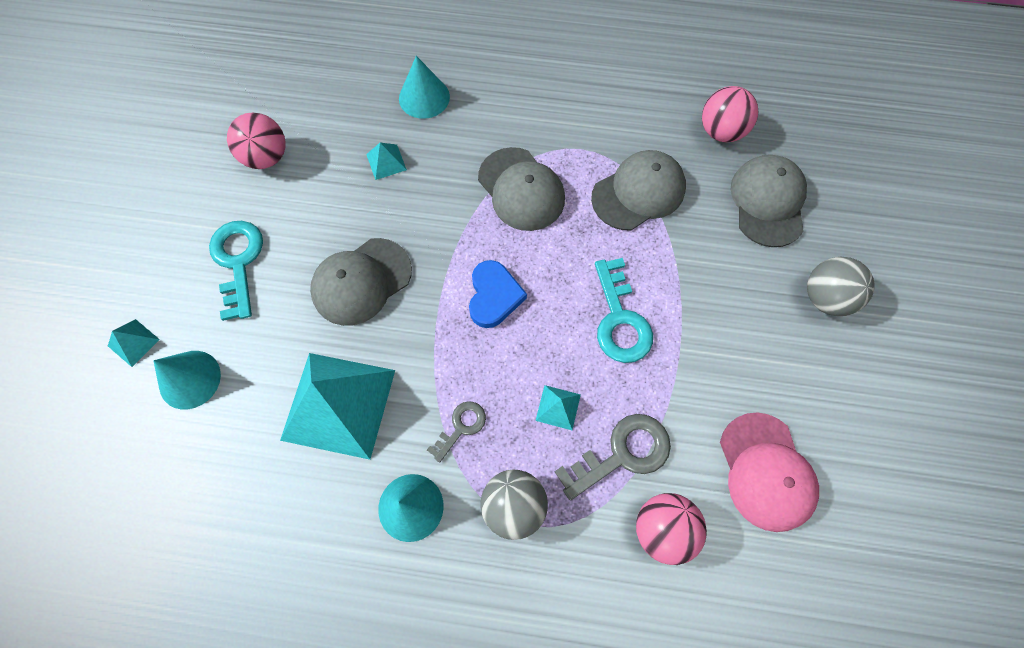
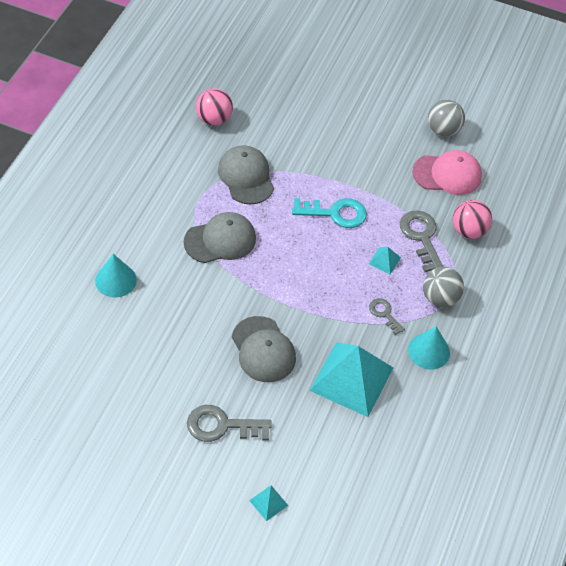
camera: 80 degrees left, 15 degrees down
turquoise cone [153,351,221,409] -> none
turquoise key [209,221,263,321] -> grey key [187,405,272,442]
pink ball [227,113,286,169] -> none
turquoise pyramid [366,143,407,180] -> none
blue heart [469,260,527,328] -> none
grey cap [731,155,807,247] -> none
grey ball [807,257,875,316] -> grey ball moved to [428,99,465,137]

